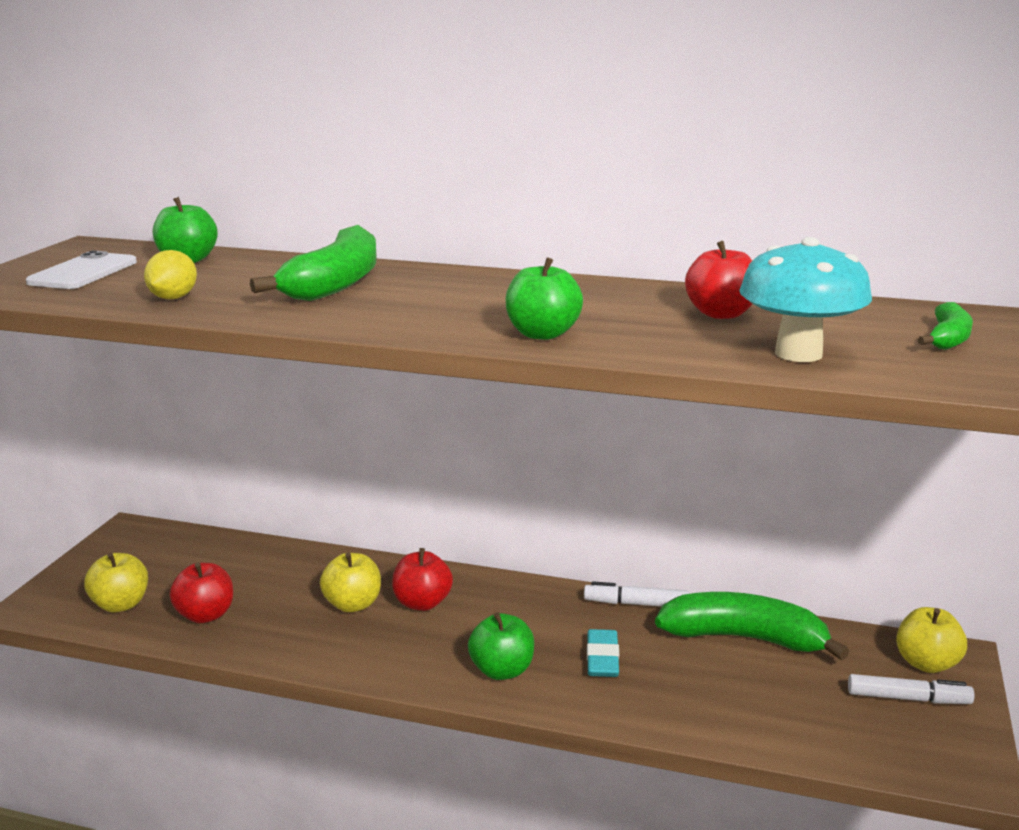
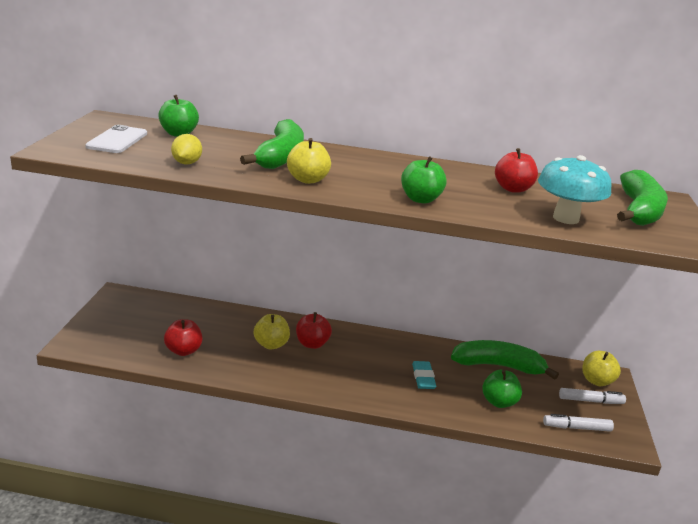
camera: 10 degrees left, 5 degrees up
yellow apple [84,553,148,612] -> yellow apple moved to [287,138,331,184]
green apple [468,612,534,680] -> green apple moved to [482,370,522,408]
white marker [584,581,689,607] -> white marker moved to [543,414,614,432]
green banana [918,302,973,350] -> green banana [617,170,668,226], size x1.93

